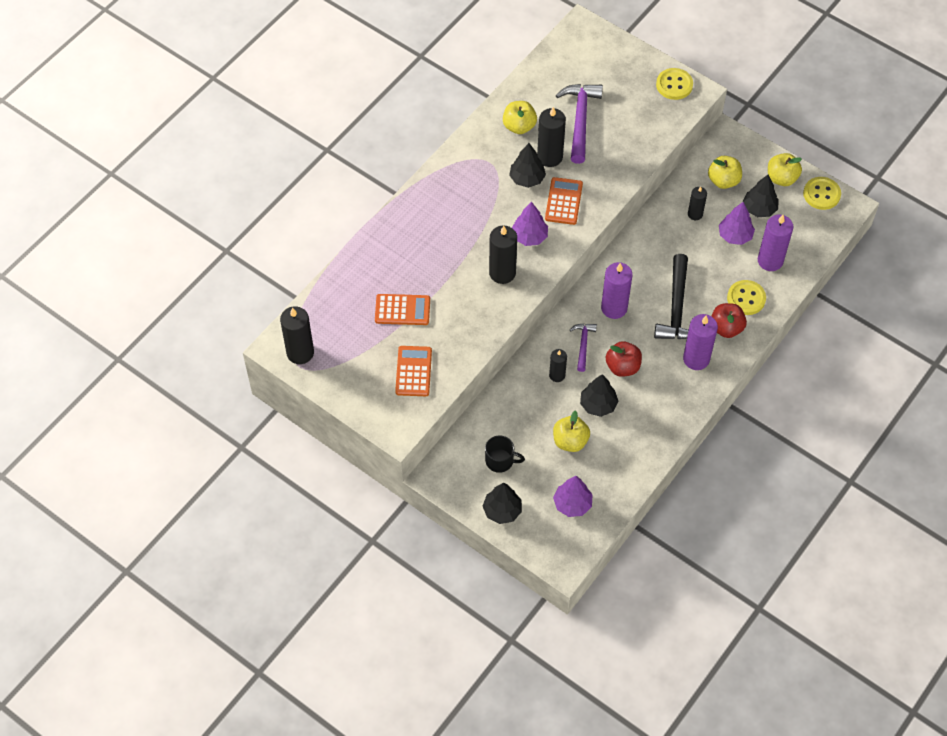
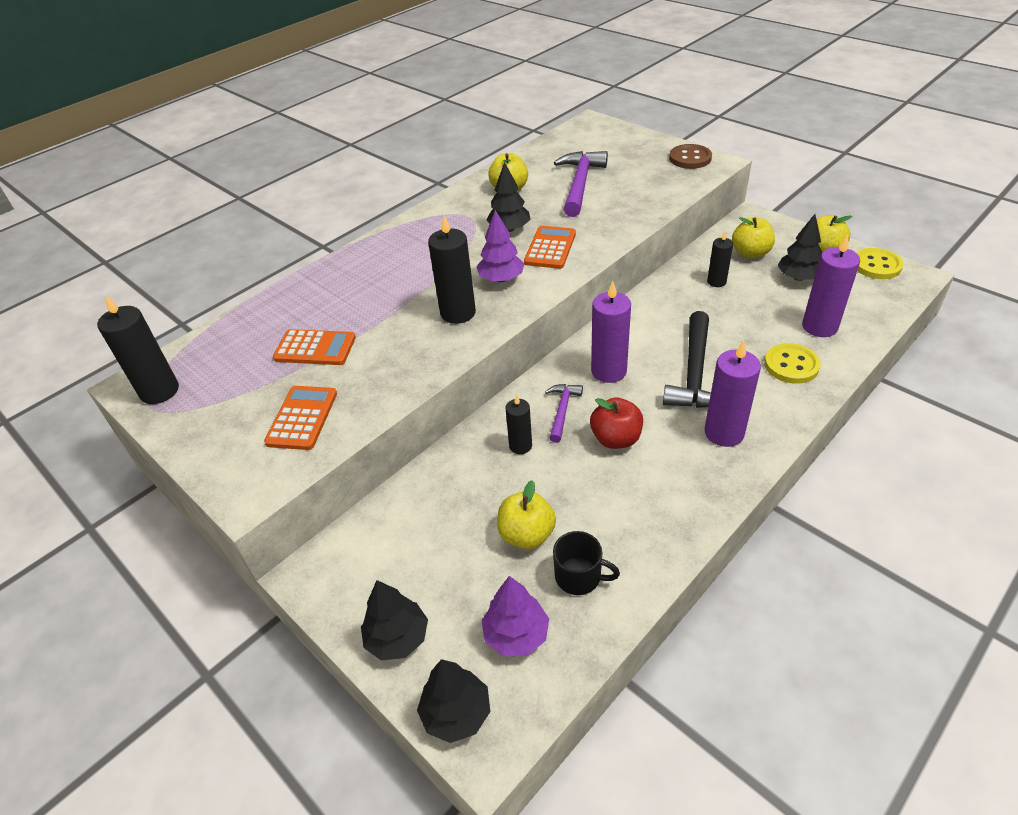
camera: 10 degrees right, 15 degrees down
black mug [485,435,525,473] -> black mug moved to [553,531,620,595]
black candle [537,107,566,167] -> none
black tree [580,374,619,417] -> black tree moved to [417,659,490,743]
yellow button [656,68,693,100] -> brown button [669,144,712,169]
red apple [711,303,747,338] -> none
purple tree [719,202,755,245] -> none

